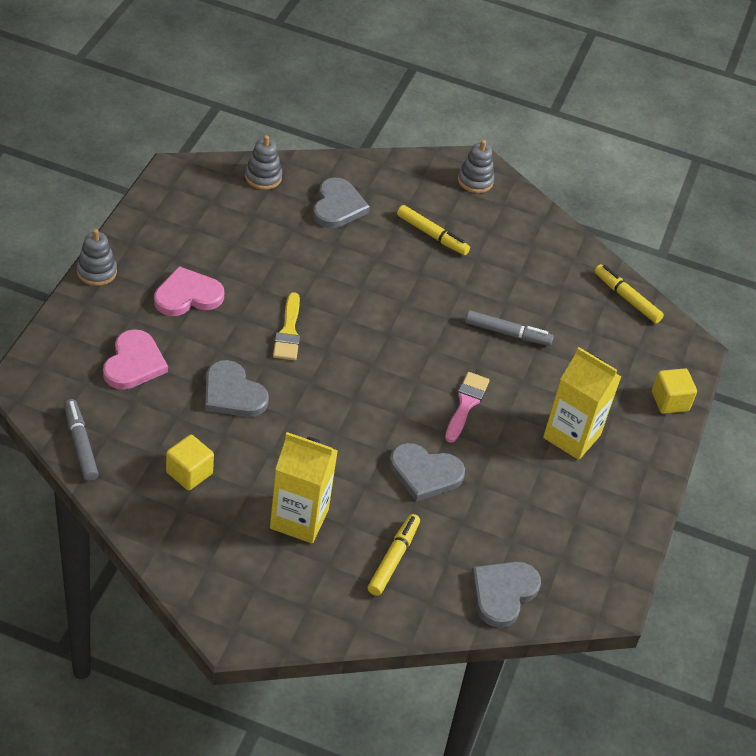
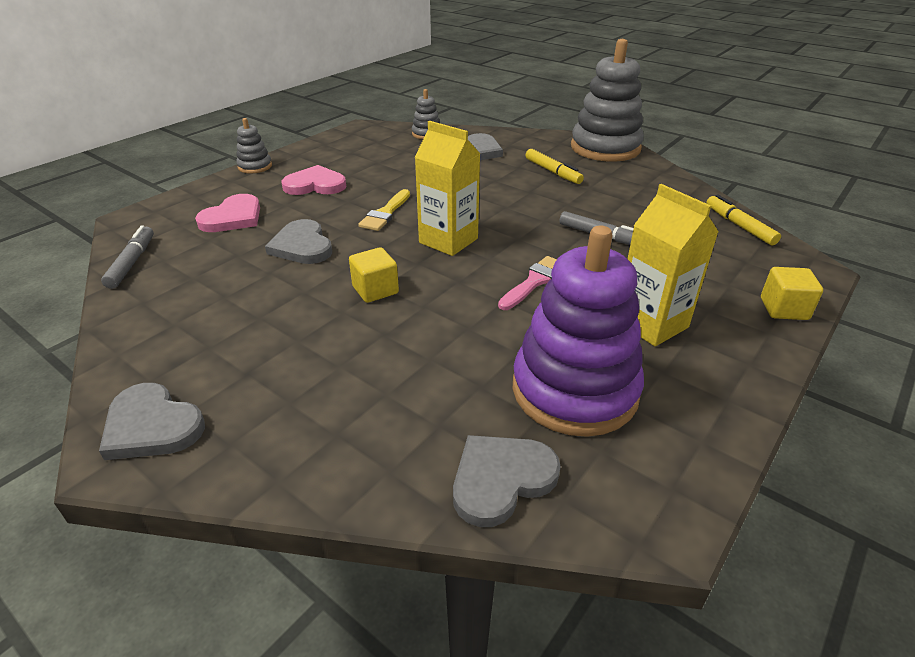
camera: 25 degrees right, 10 degrees down
yellow cube [166,435,214,490] -> yellow cube moved to [349,247,399,303]
yellow carton [270,432,338,544] -> yellow carton moved to [415,121,480,256]
yellow marker [368,514,420,596] -> none
grey heart [390,443,465,501] -> grey heart moved to [99,383,205,460]
grey stacking toy [458,140,494,193] -> grey stacking toy [571,39,644,162], size x2.21
none -> purple stacking toy [513,226,644,437]

